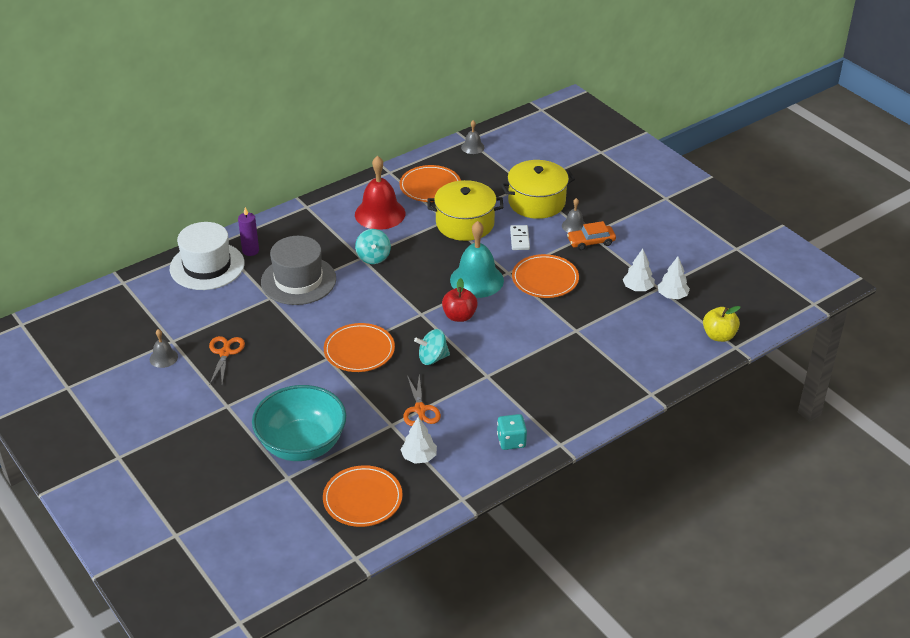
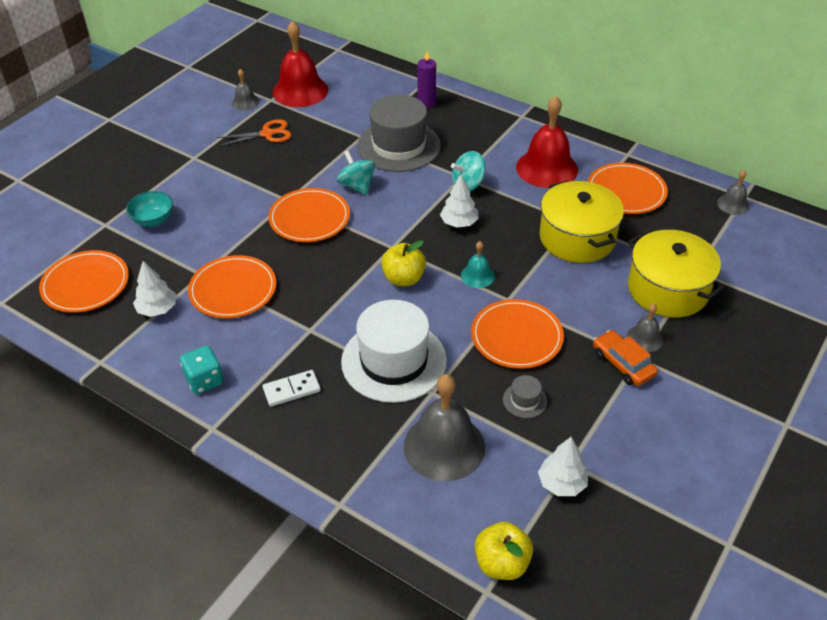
camera: 70 degrees right, 5 degrees up
white hat [170,222,245,290] -> white hat moved to [341,300,447,403]
turquoise bowl [252,385,346,461] -> turquoise bowl [126,191,173,227], size x0.46
orange scissors [403,374,441,426] -> orange plate [188,255,276,318]
turquoise spinning top [414,329,450,365] -> turquoise spinning top moved to [337,150,375,195]
red apple [442,278,478,322] -> yellow apple [381,240,426,286]
turquoise bell [450,221,504,298] -> turquoise bell [461,241,495,288], size x0.49
white domino [510,225,530,250] -> white domino moved to [262,370,321,407]
white tree [623,249,655,291] -> white tree moved to [440,175,479,228]
none -> red bell [272,21,328,107]
none -> grey bell [404,374,485,481]
none -> grey hat [503,375,547,418]

